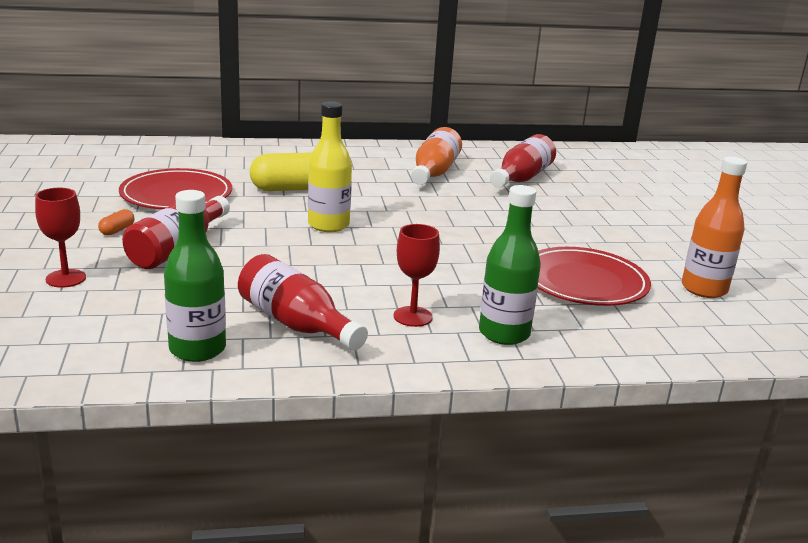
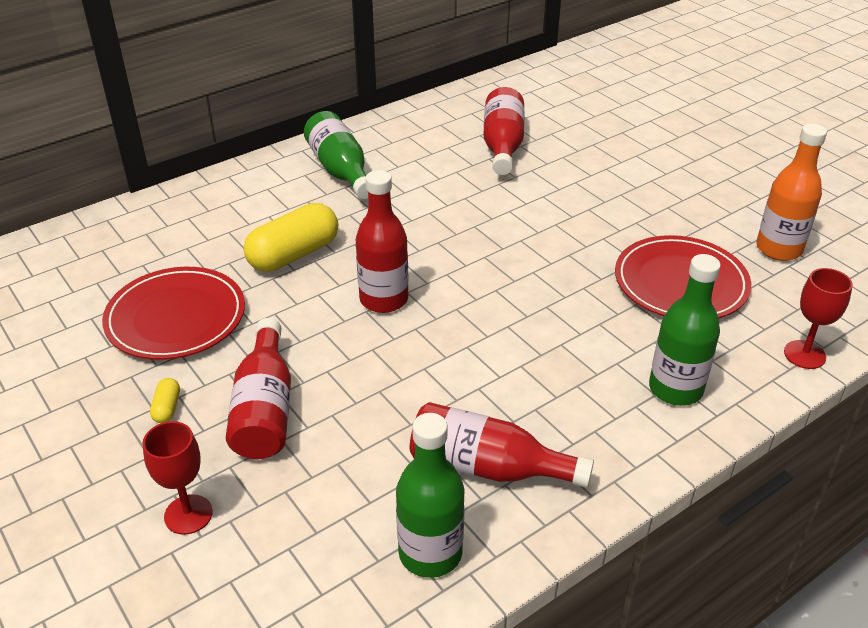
camera: 25 degrees left, 15 degrees up
orange capsule [98,209,135,235] -> yellow capsule [150,378,180,423]
yellow bottle [308,101,352,232] -> red bottle [356,170,409,313]
red goblet [394,224,440,327] -> red goblet moved to [784,268,853,369]
orange bottle [411,127,462,185] -> none
none -> green bottle [304,111,368,199]

